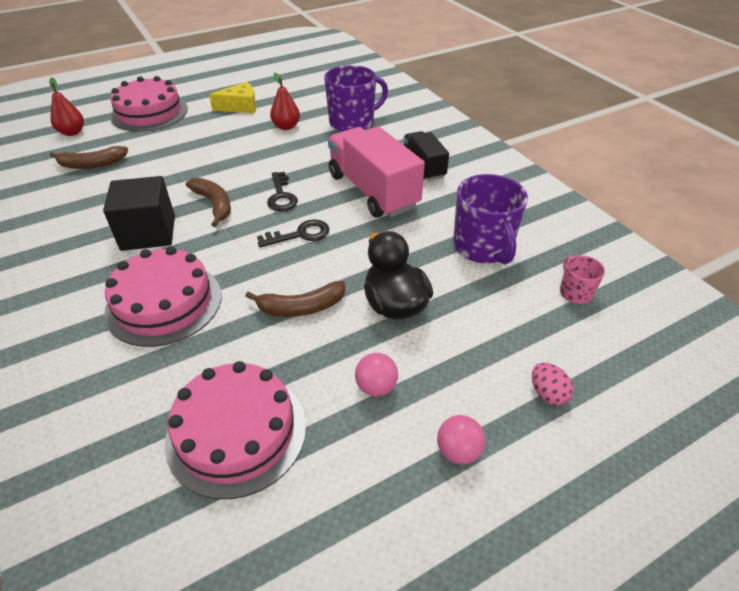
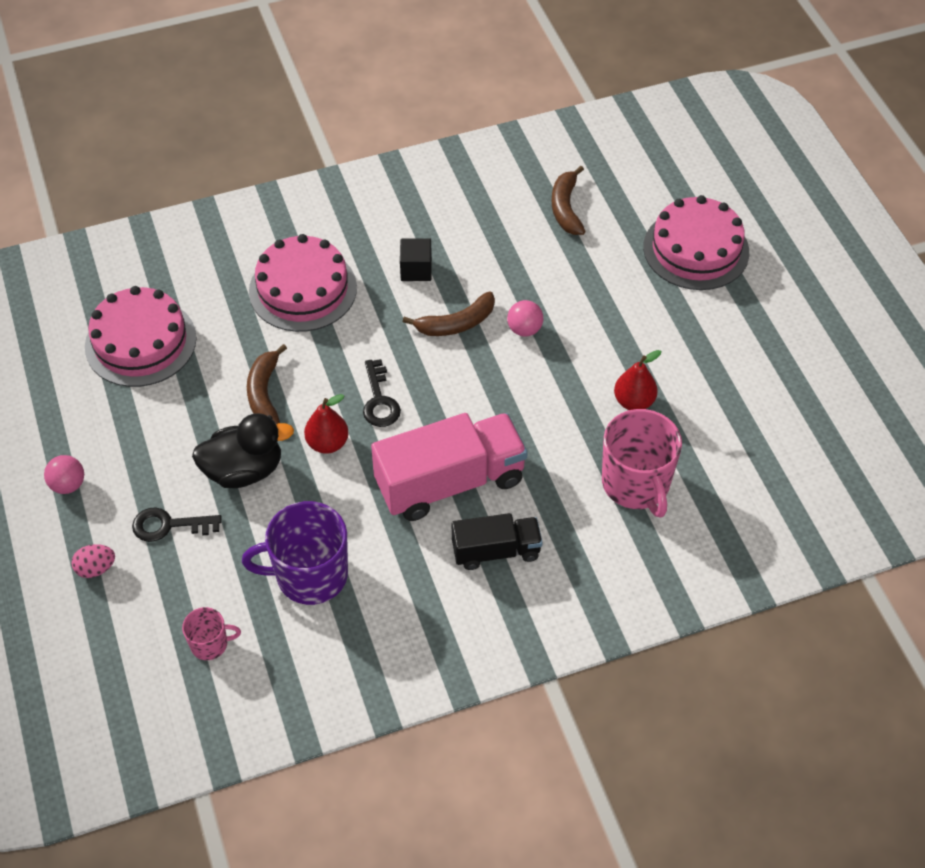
camera: 100 degrees right, 10 degrees up
red pear [49,78,84,136] -> red pear moved to [304,394,349,454]
black cube [103,176,175,251] -> black cube [400,238,432,281], size x0.57
yellow cheese [209,82,256,113] -> none
black key [267,172,298,211] -> black key moved to [132,507,222,542]
purple mug [324,65,388,132] -> pink mug [602,409,682,518]
pink ball [355,353,398,397] -> pink ball moved to [507,300,543,337]

